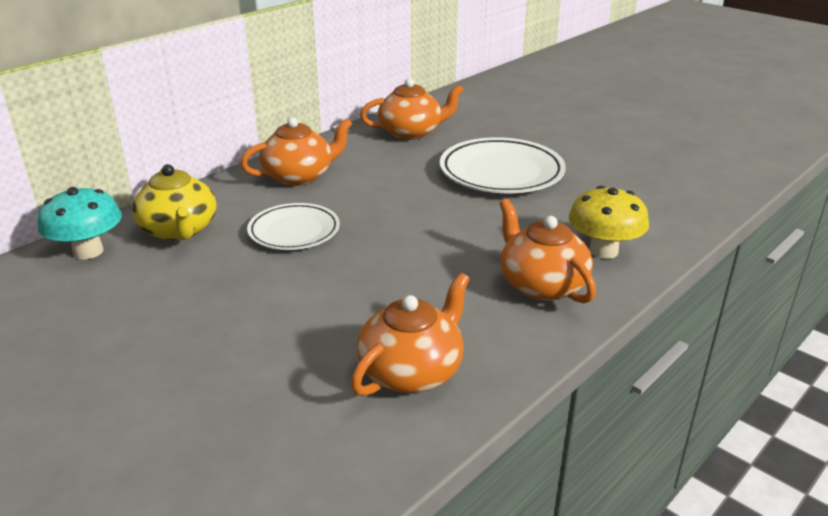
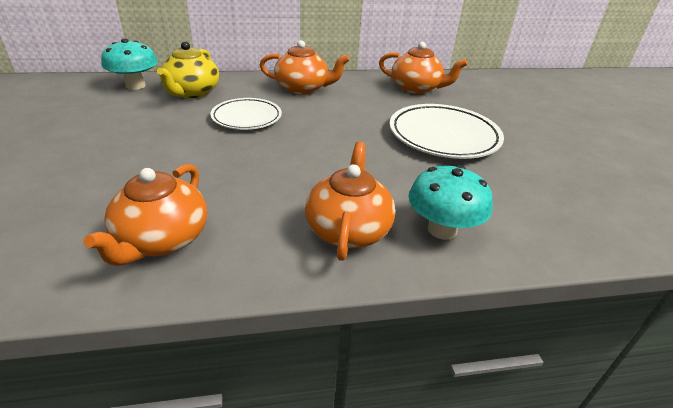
camera: 35 degrees right, 5 degrees up
orange teapot [351,273,470,396] -> orange teapot turned 120 degrees clockwise [83,164,207,266]
yellow mushroom [569,186,649,259] -> turquoise mushroom [409,165,493,240]

